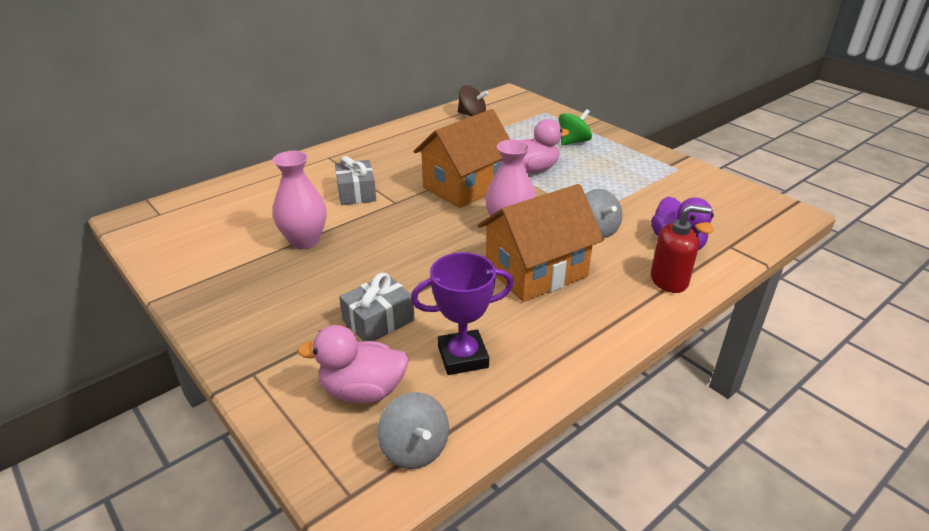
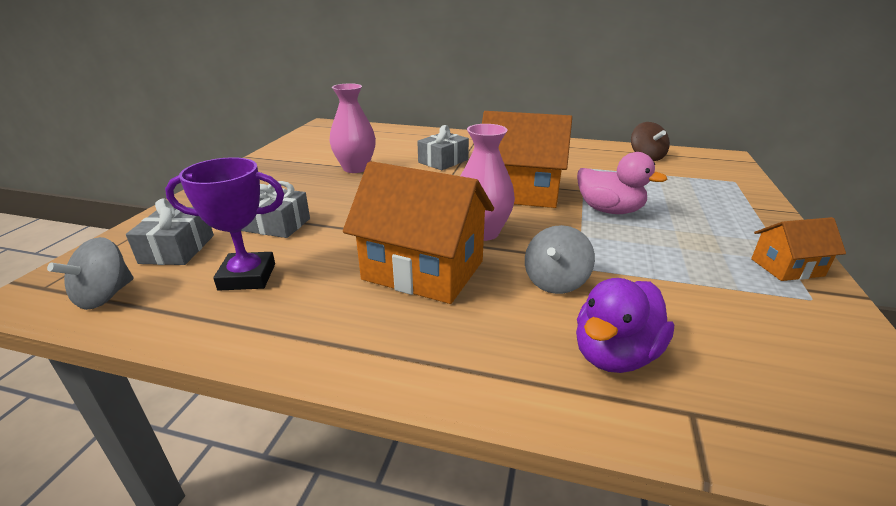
camera: 55 degrees right, 5 degrees down
pink duck [297,325,409,403] -> grey gift [126,198,214,265]
purple trophy [411,252,514,375] -> purple trophy turned 45 degrees counterclockwise [165,157,284,291]
green spinning top [559,109,592,145] -> none
red soap dispenser [651,205,711,293] -> none
none -> orange house [751,217,846,281]

